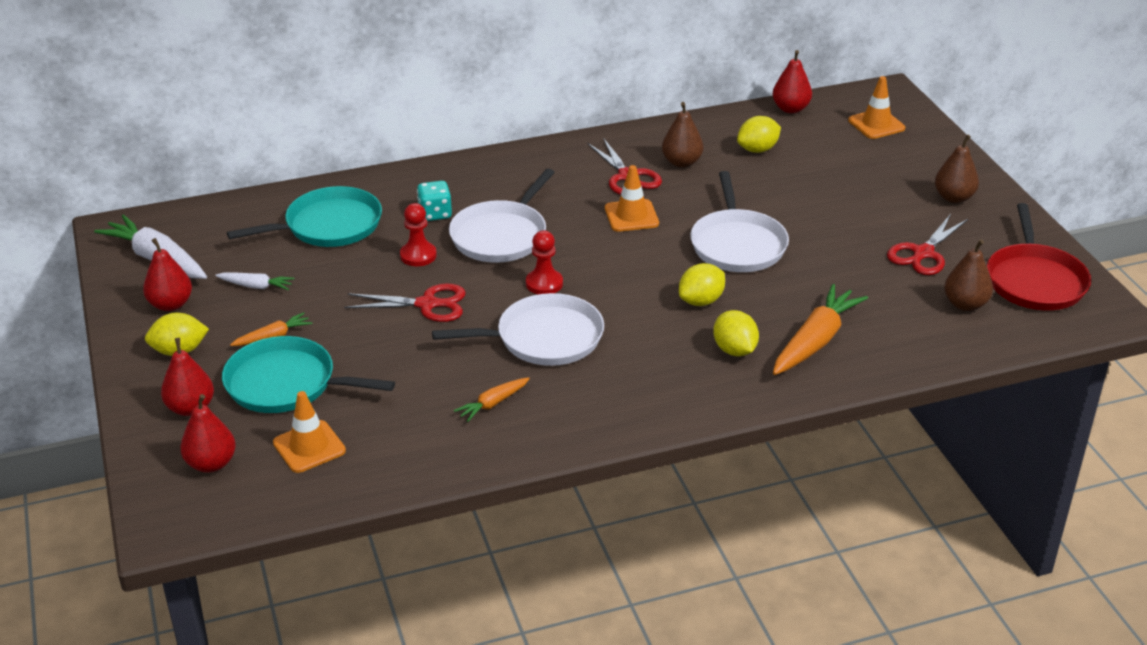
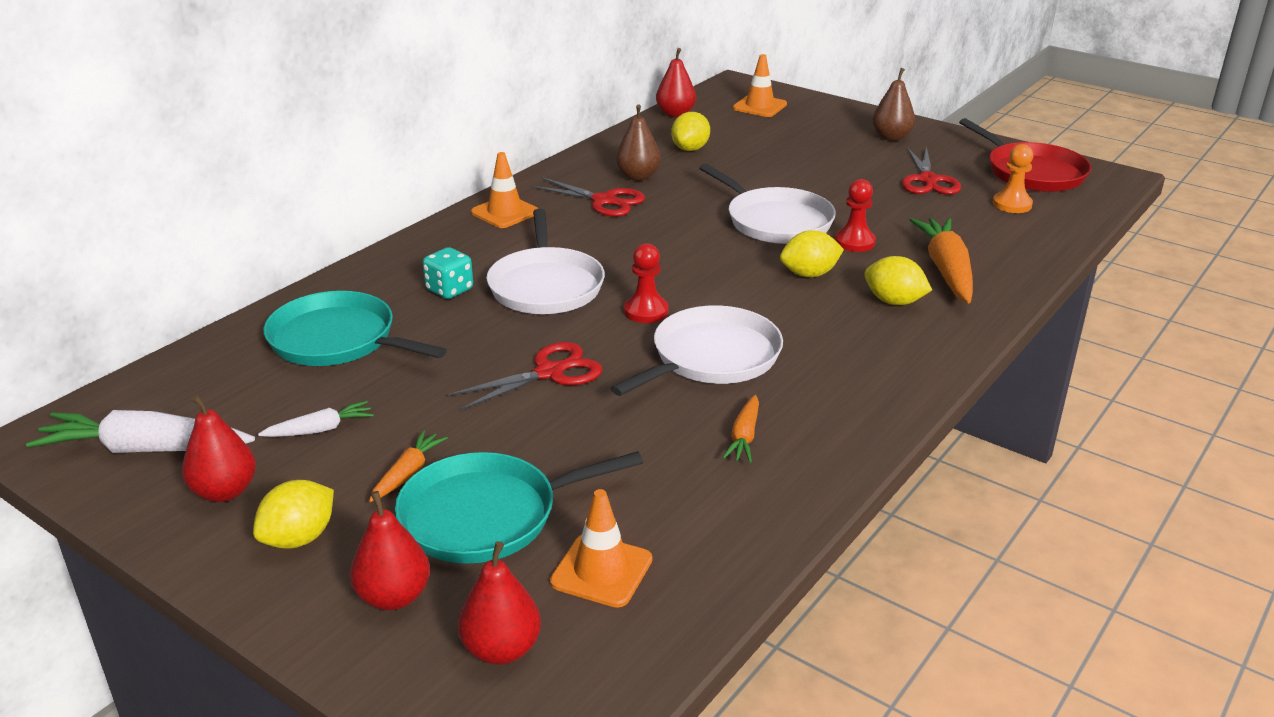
camera: 35 degrees left, 5 degrees down
turquoise pan [227,186,382,247] -> turquoise pan turned 90 degrees counterclockwise [263,291,447,366]
red pawn [400,203,437,266] -> red pawn moved to [835,179,876,252]
orange traffic cone [605,165,659,232] -> orange traffic cone moved to [471,152,539,228]
yellow lemon [679,263,725,306] -> yellow lemon turned 60 degrees clockwise [780,230,844,278]
brown pear [944,240,993,311] -> orange pawn [993,144,1033,213]

